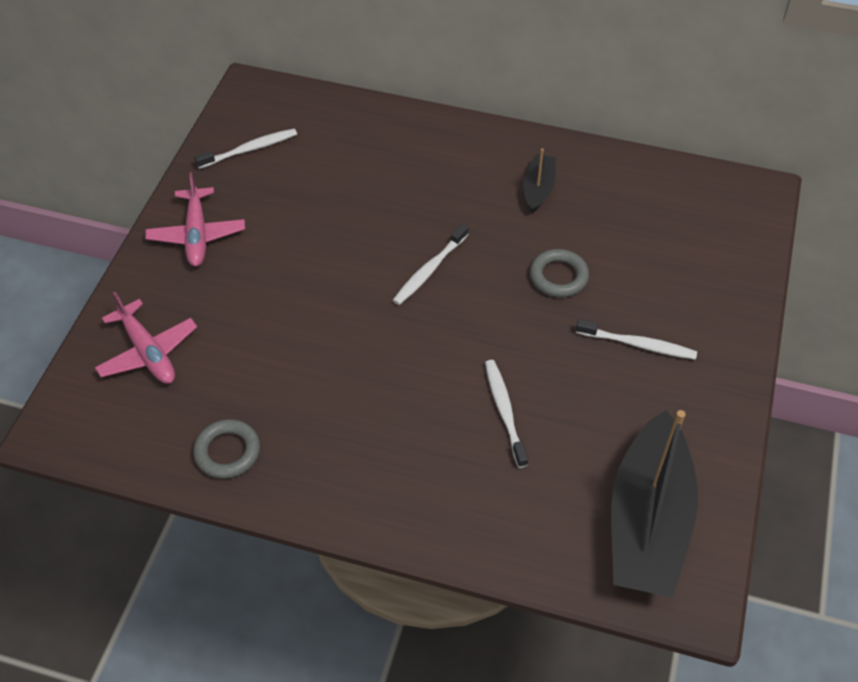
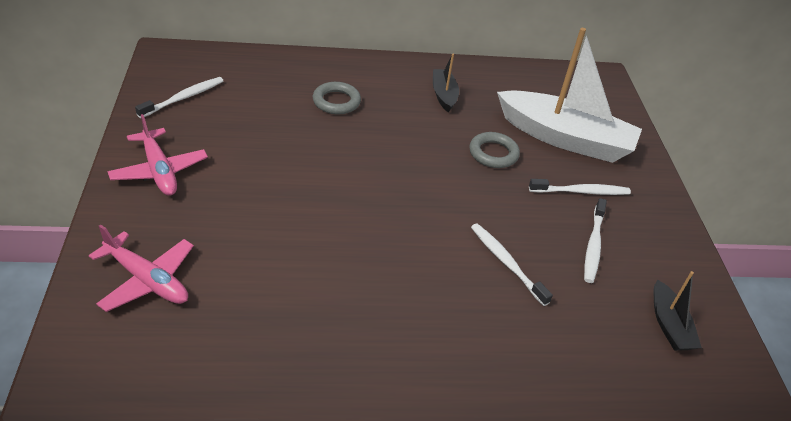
camera: 25 degrees left, 10 degrees down
grey ring [193,419,260,479] -> grey ring moved to [313,82,361,114]
white toothbrush [393,224,469,305] -> white toothbrush moved to [584,198,607,283]
black boat [611,410,698,598] -> black boat [654,271,702,351], size x0.46
none -> white boat [497,28,642,163]

